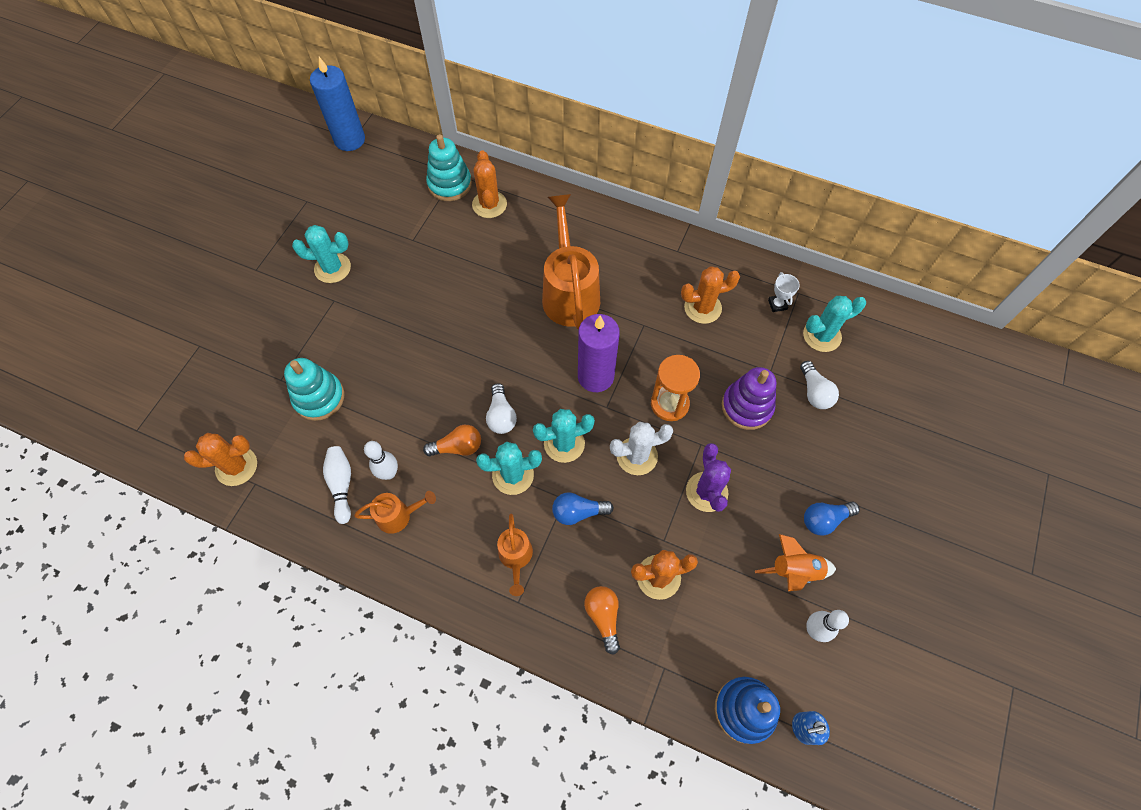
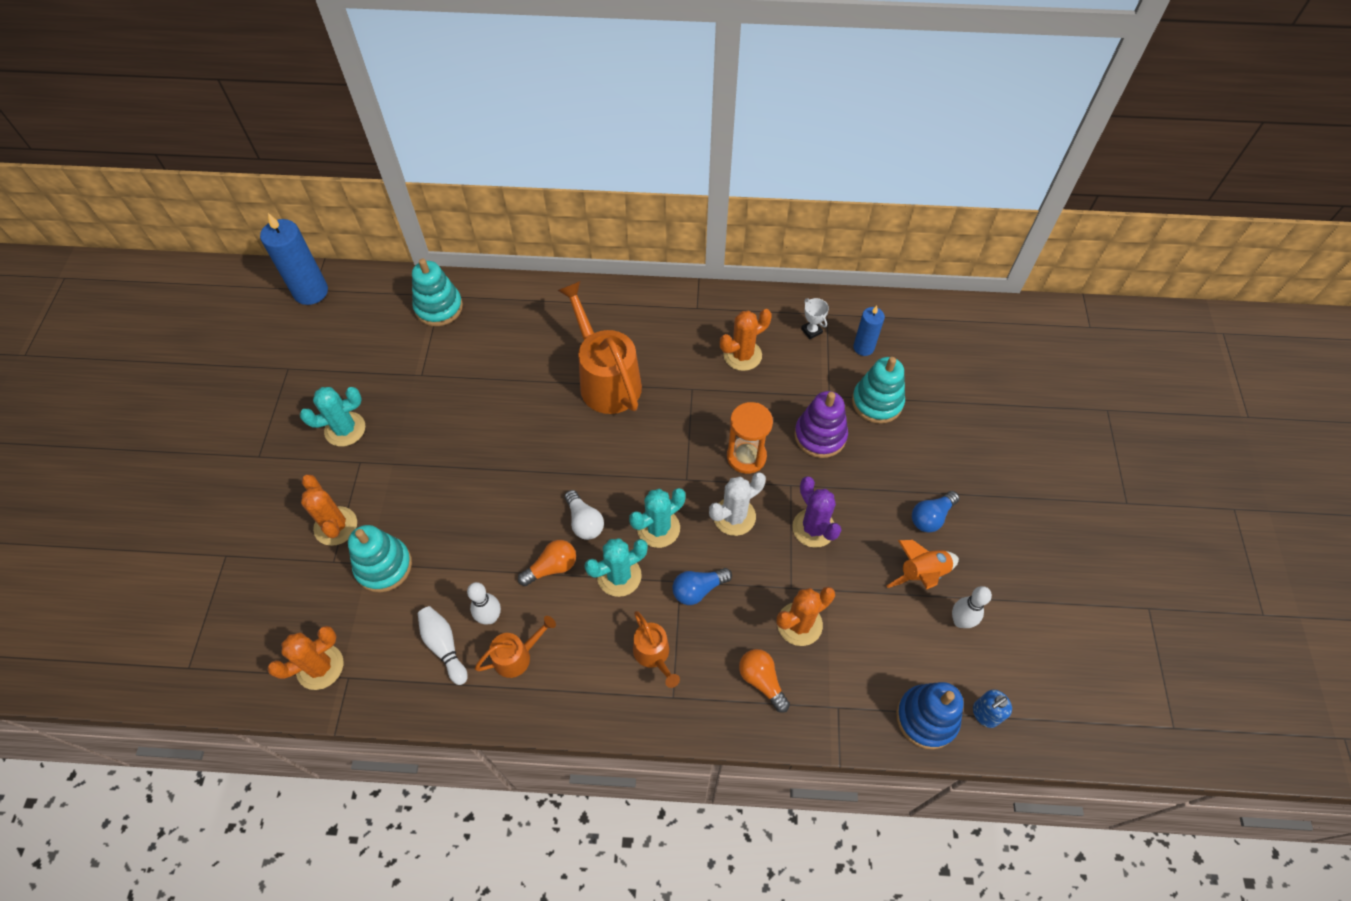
camera: 20 degrees left, 5 degrees down
orange cactus [472,150,507,218] -> orange cactus moved to [301,475,357,546]
purple candle [578,314,620,392] -> none
white light bulb [800,361,839,409] -> turquoise stacking toy [852,357,905,424]
turquoise cactus [803,296,866,352] -> blue candle [853,306,885,356]

